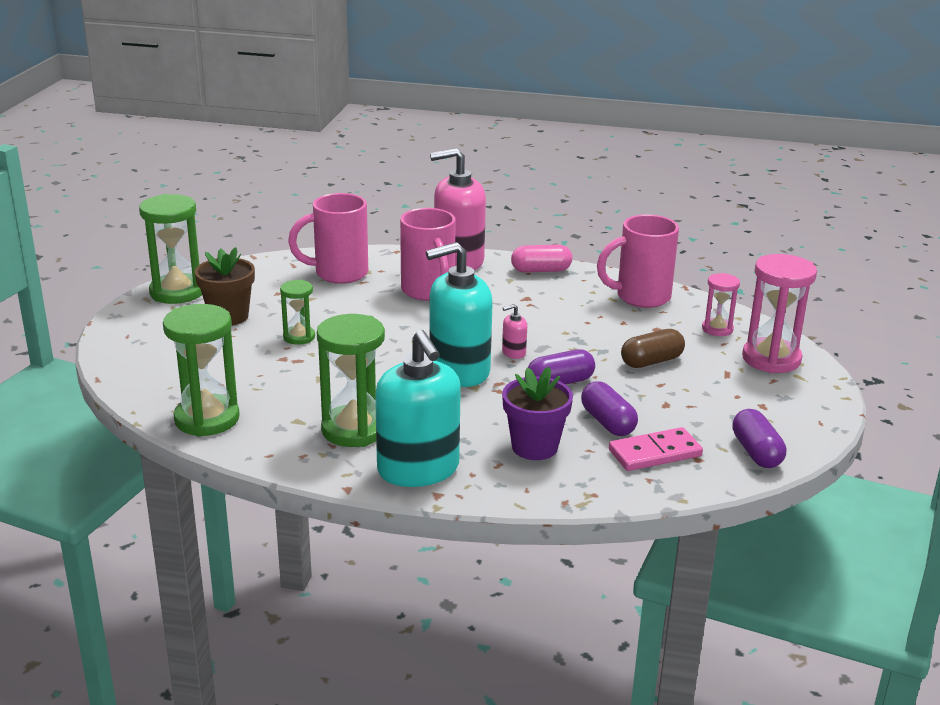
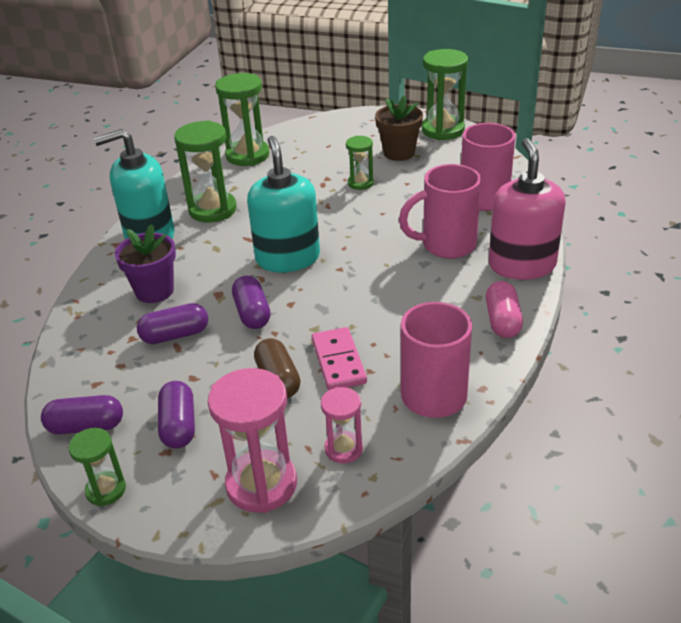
camera: 100 degrees right, 10 degrees up
pink soap dispenser [502,304,527,359] -> none
pink domino [609,427,703,471] -> pink domino moved to [312,327,367,390]
none -> green hourglass [68,428,126,506]
none -> purple capsule [158,381,195,449]

